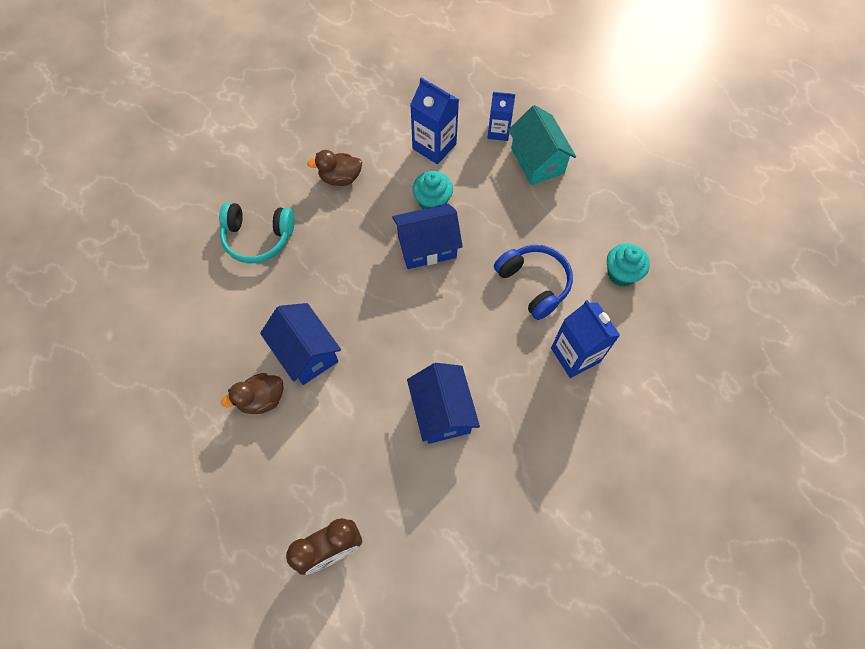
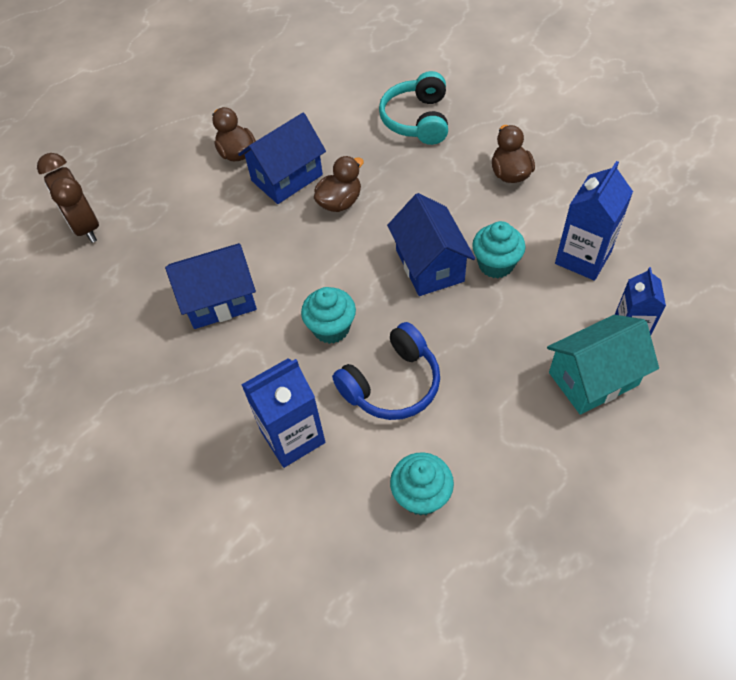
camera: 90 degrees right, 10 degrees down
none -> turquoise cupcake [301,287,356,344]
none -> brown duck [314,156,364,212]

